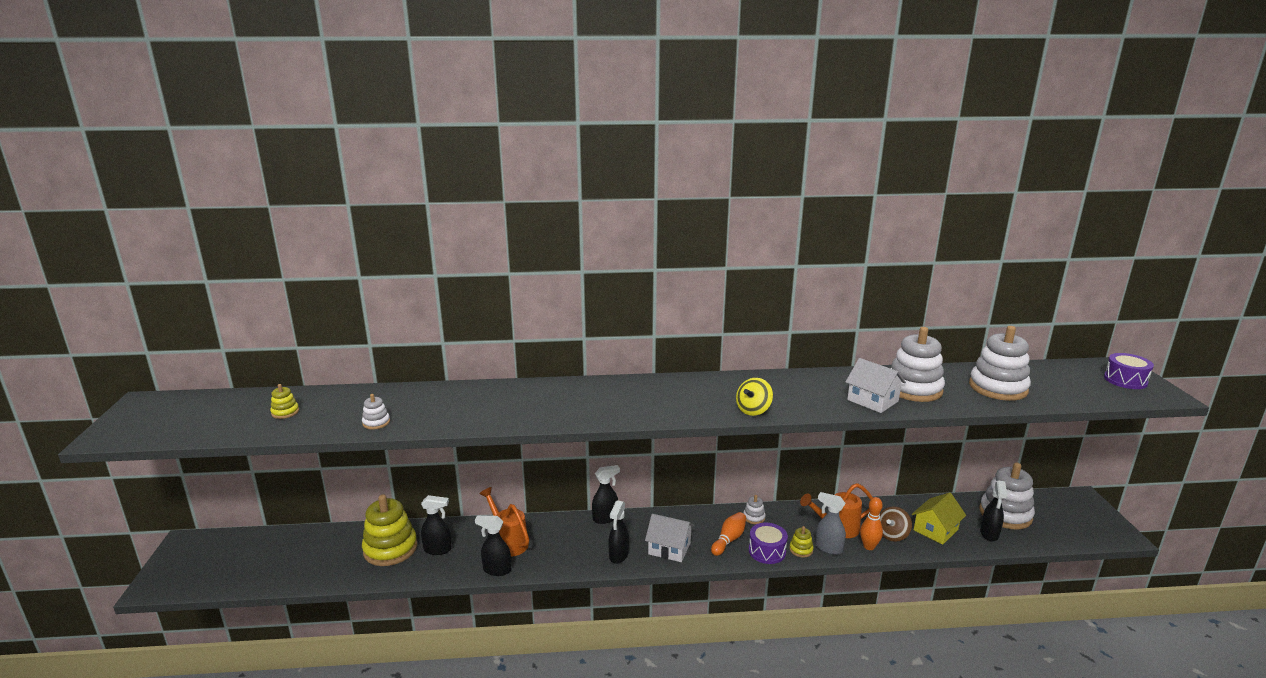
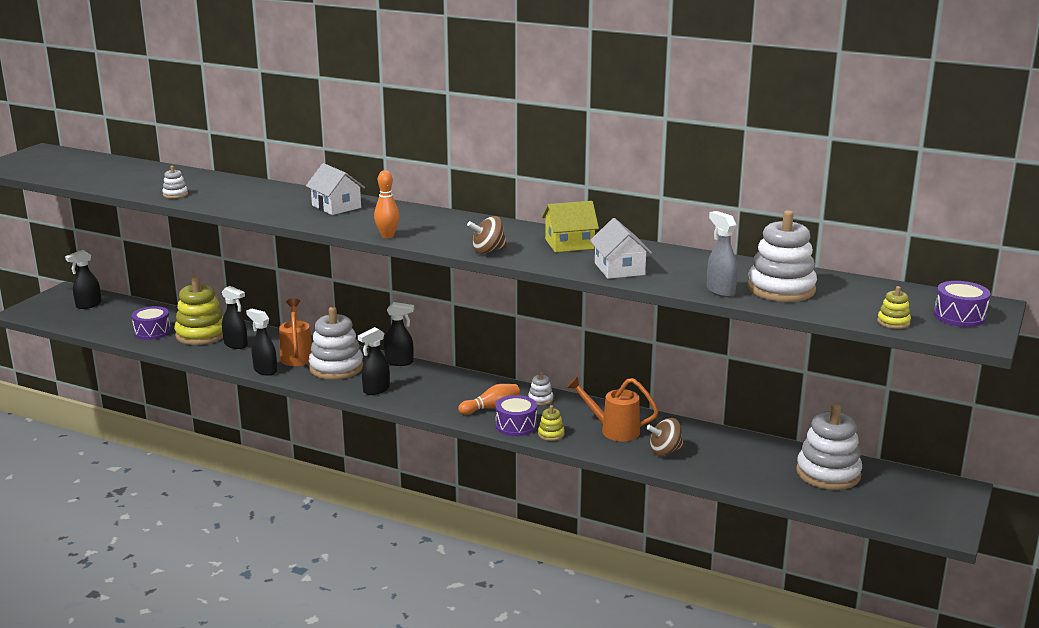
camera: 30 degrees right, 0 degrees up
yellow stacking toy [270,384,299,419] -> yellow stacking toy moved to [877,286,911,329]
white house [645,514,695,562] -> white house moved to [306,163,365,215]
yellow spinning top [736,378,773,416] -> brown spinning top [467,216,508,254]
grey spray bottle [815,492,846,555] -> grey spray bottle moved to [707,211,738,297]
orange bowling pin [860,497,883,550] -> orange bowling pin moved to [374,170,400,238]
white stacking toy [891,327,945,402] -> white stacking toy moved to [309,307,363,380]
yellow house [912,492,966,545] -> yellow house moved to [542,201,599,252]
black spray bottle [980,480,1007,542] -> black spray bottle moved to [65,250,101,309]
none -> purple drum [132,306,171,340]

